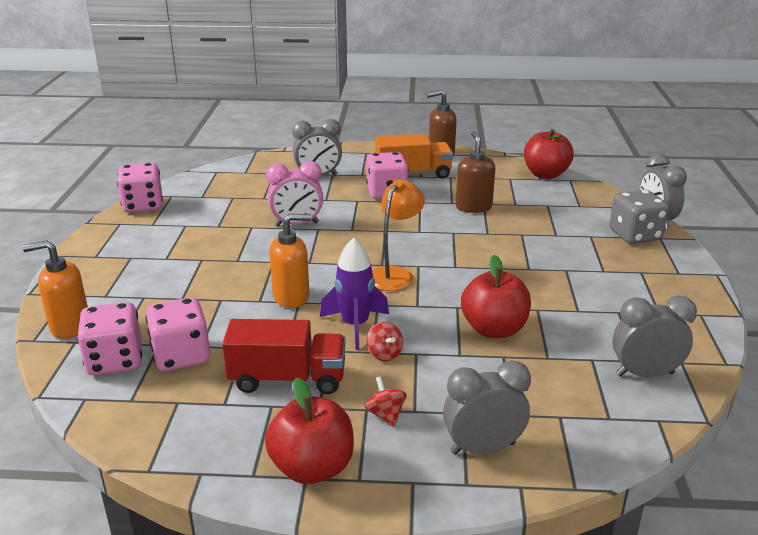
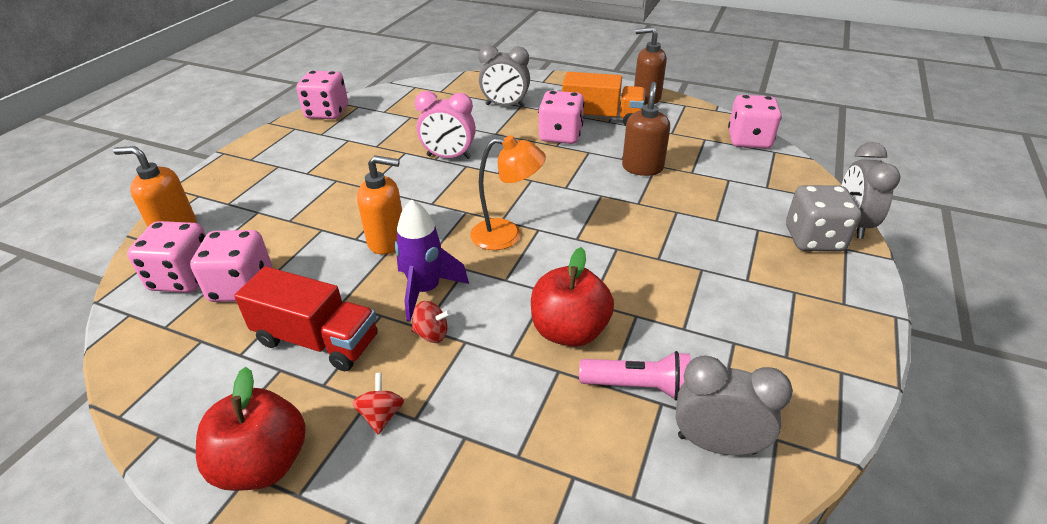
camera: 20 degrees right, 10 degrees up
red spinning top [367,322,403,361] -> red spinning top turned 75 degrees counterclockwise [411,301,451,343]
orange lamp [372,179,425,291] -> orange lamp turned 45 degrees clockwise [470,135,546,250]
grey clock [443,360,531,455] -> none
red apple [524,129,574,179] -> pink dice [728,95,782,149]
none -> pink flashlight [579,351,691,401]

